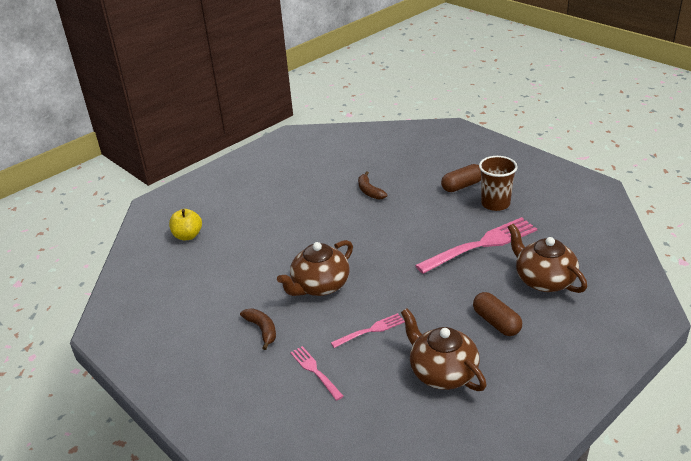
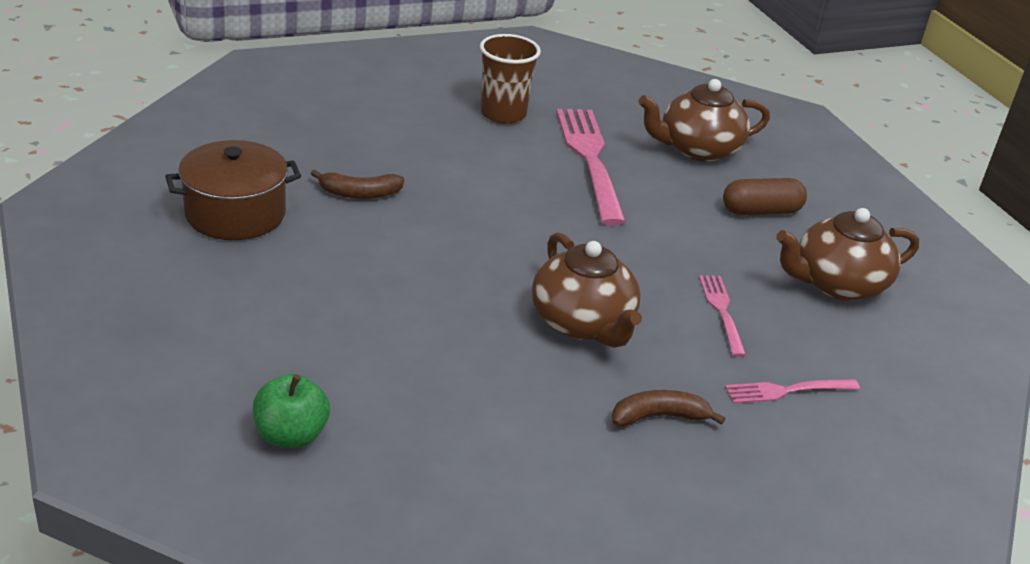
camera: 75 degrees left, 0 degrees up
yellow apple [169,209,202,240] -> green apple [253,374,330,448]
brown capsule [441,164,481,192] -> none
none -> brown pot [165,140,301,240]

